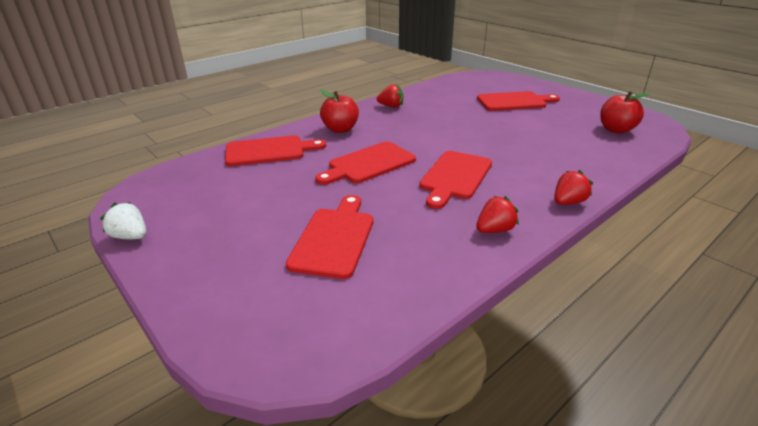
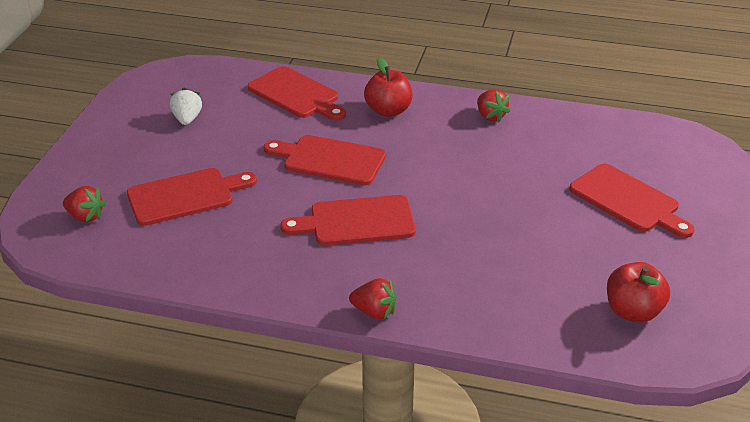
camera: 55 degrees right, 5 degrees up
white strawberry [100,202,146,239] -> white strawberry moved to [170,88,202,125]
red strawberry [476,196,519,233] -> red strawberry moved to [63,186,105,223]

